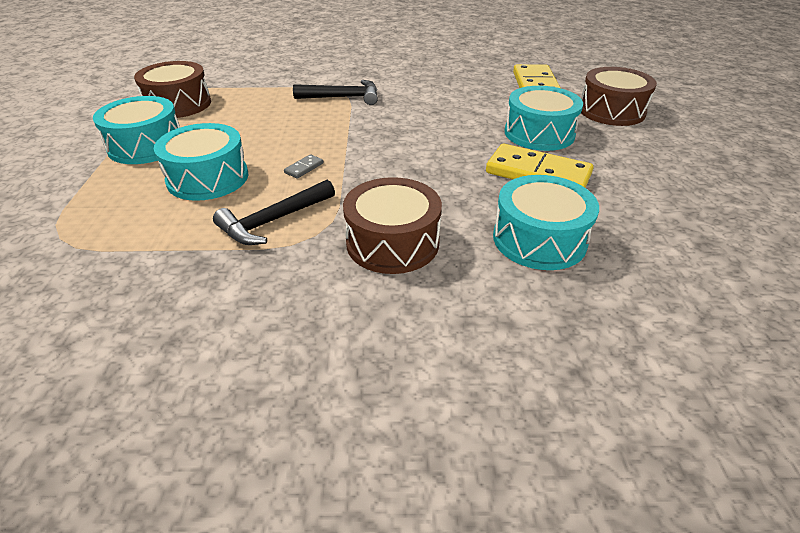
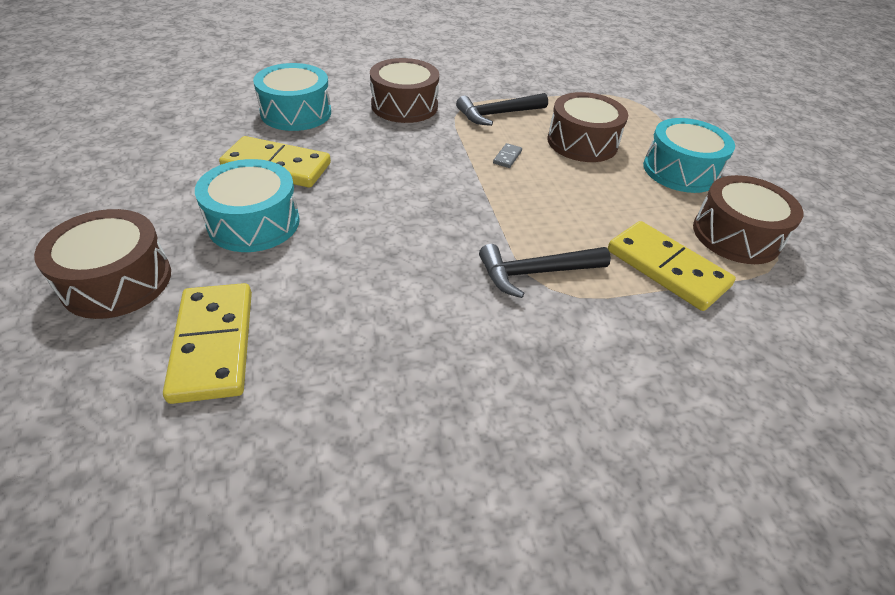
camera: 165 degrees right, 5 degrees up
turquoise drum [154,123,248,201] -> brown drum [548,92,628,162]
black hammer [213,180,335,245] -> black hammer turned 150 degrees counterclockwise [456,93,548,126]
none -> yellow domino [608,221,736,311]

